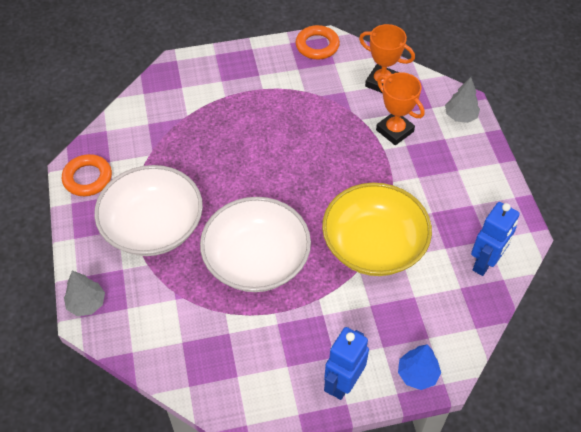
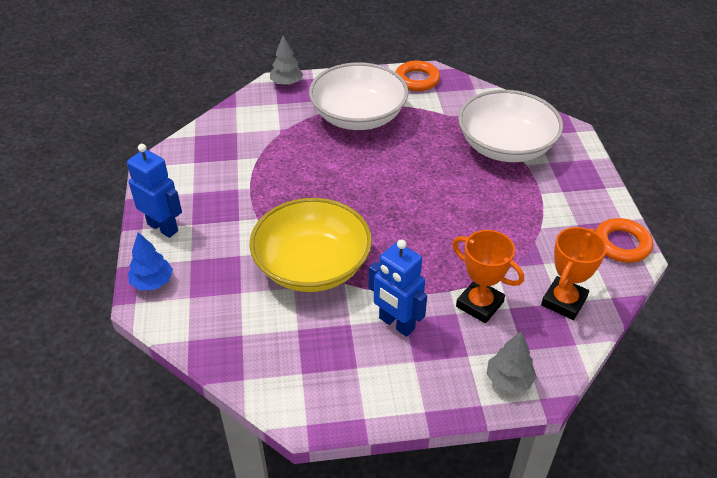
camera: 95 degrees right, 10 degrees down
white bowl [200,197,311,292] -> white bowl moved to [458,90,563,162]
orange trophy [376,72,425,145] -> orange trophy turned 75 degrees clockwise [452,230,524,323]
blue robot [471,202,520,276] -> blue robot moved to [369,239,427,337]

